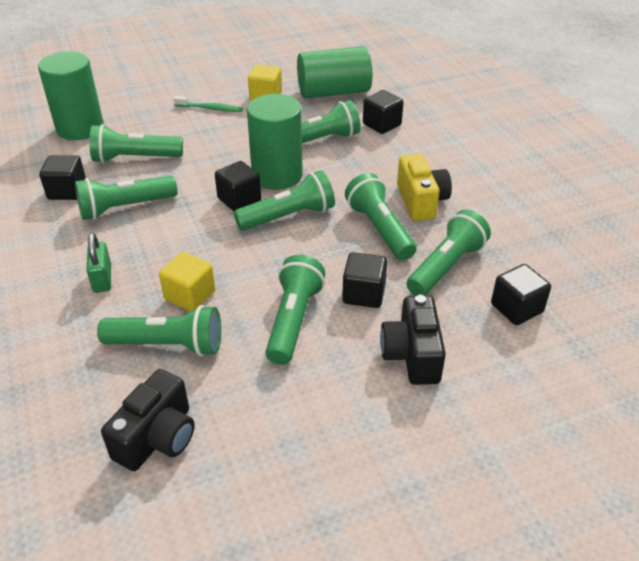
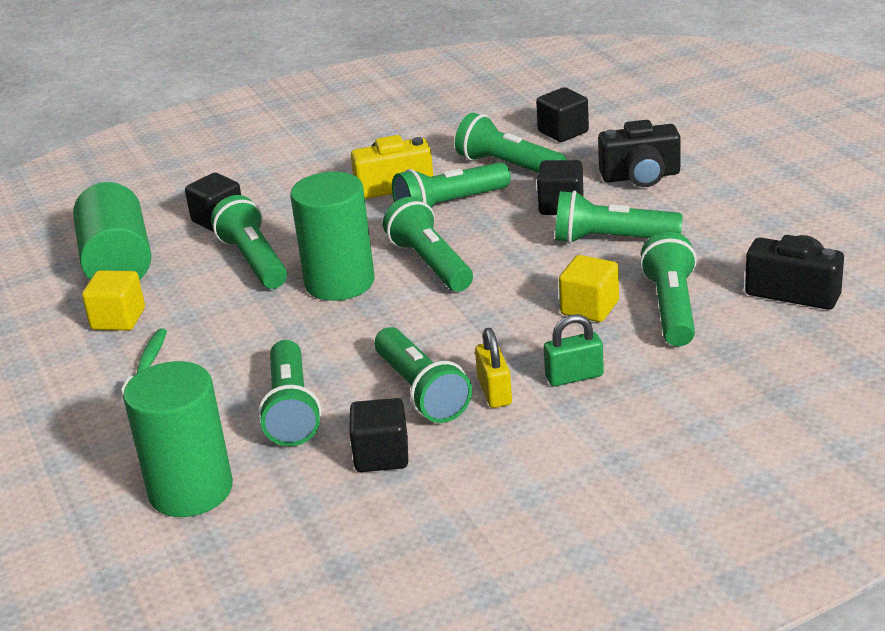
camera: 90 degrees left, 10 degrees down
black cube [215,161,261,211] -> none
none -> yellow padlock [475,328,512,408]

